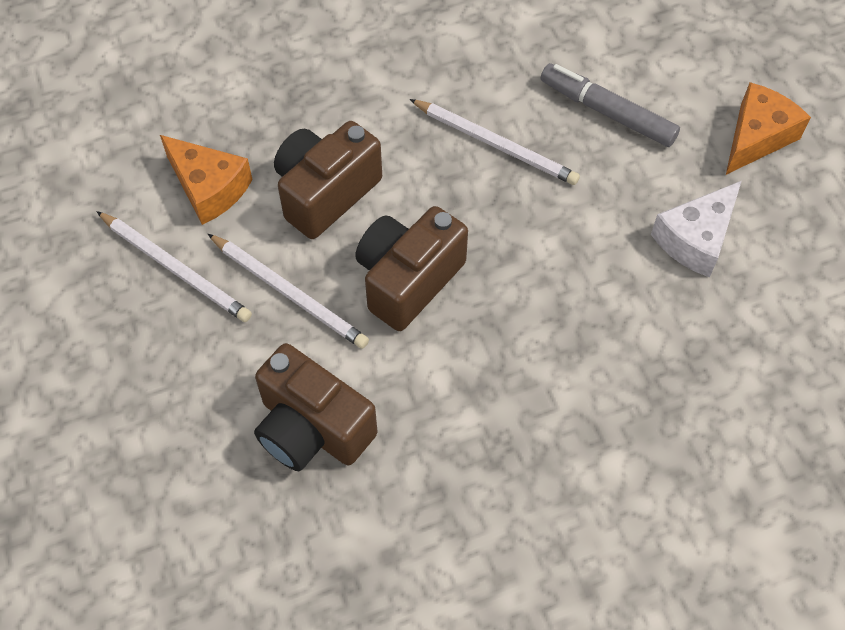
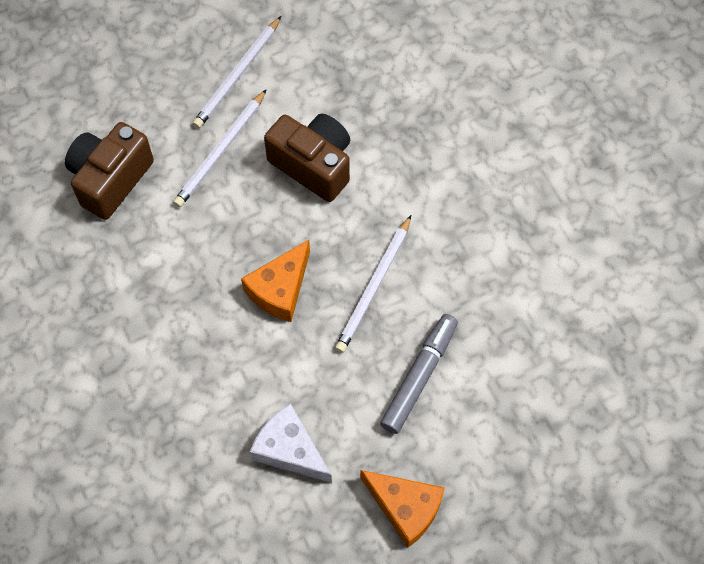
camera: 85 degrees right, 5 degrees up
orange cheese [160,135,253,225] -> orange cheese moved to [241,240,310,322]
brown camera [355,206,468,331] -> none

